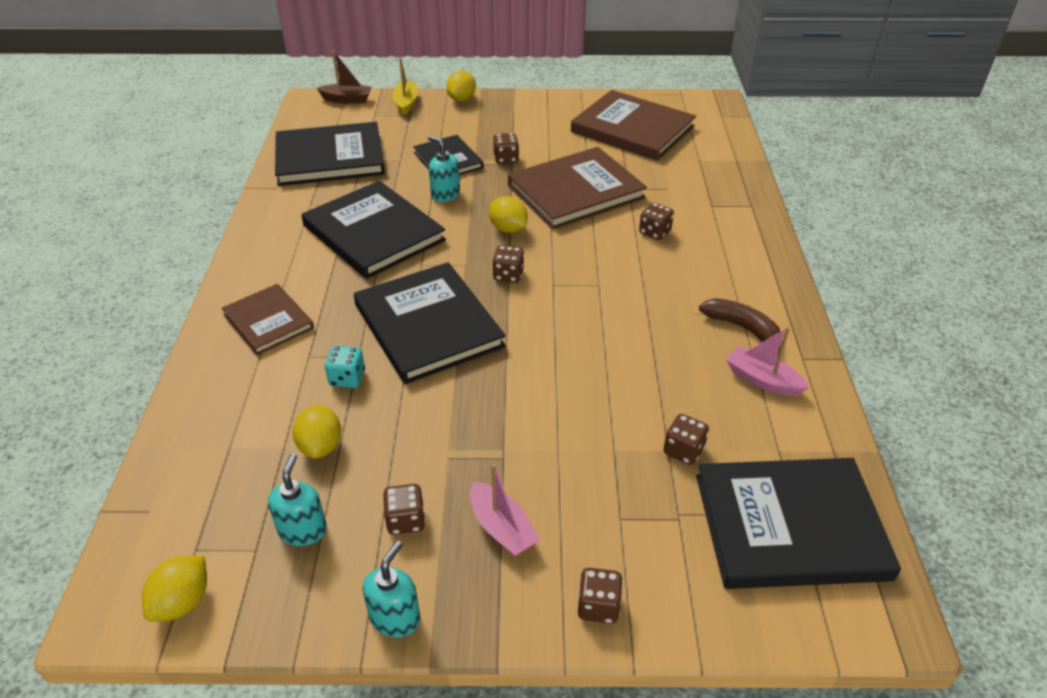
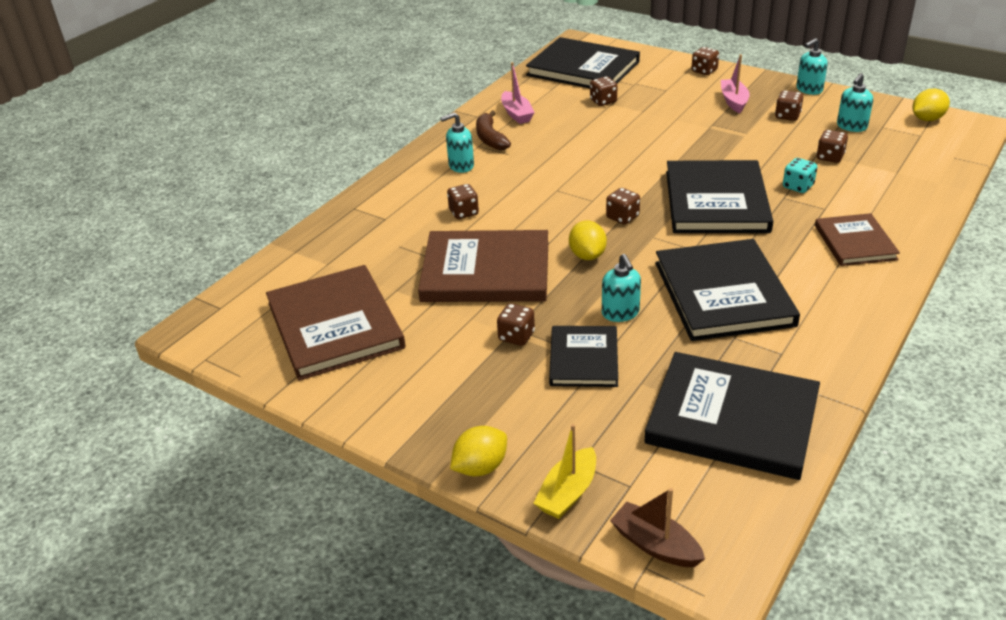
camera: 145 degrees left, 5 degrees down
yellow lemon [293,405,341,459] -> brown dice [817,130,848,163]
none -> turquoise soap dispenser [440,112,474,173]

